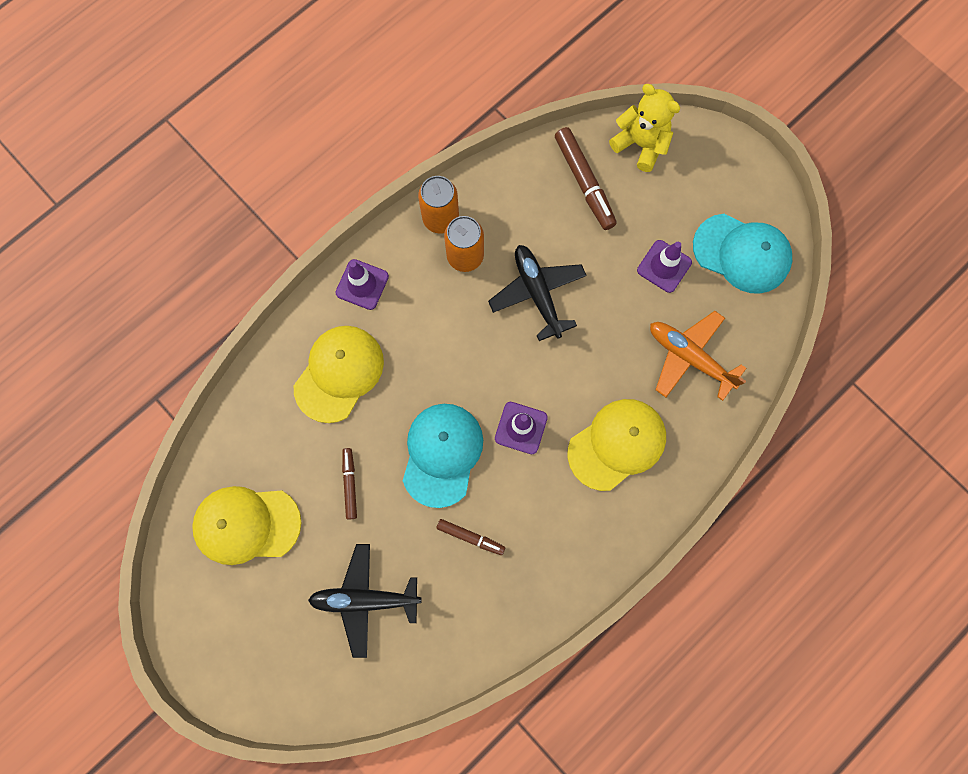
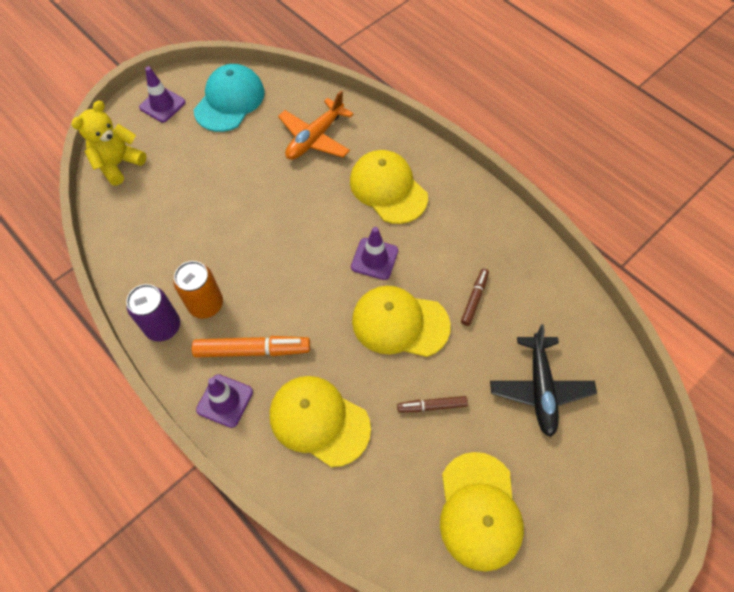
camera: 90 degrees left, 15 degrees down
turquoise cap [403,404,483,508] -> yellow cap [352,286,451,357]
orange can [418,176,459,234] -> purple can [126,284,180,342]
black plane [488,245,587,341] -> none
brown marker [555,127,617,230] -> none
purple traffic cone [637,240,692,293] -> purple traffic cone moved to [139,66,186,122]
none -> orange marker [192,336,310,357]

